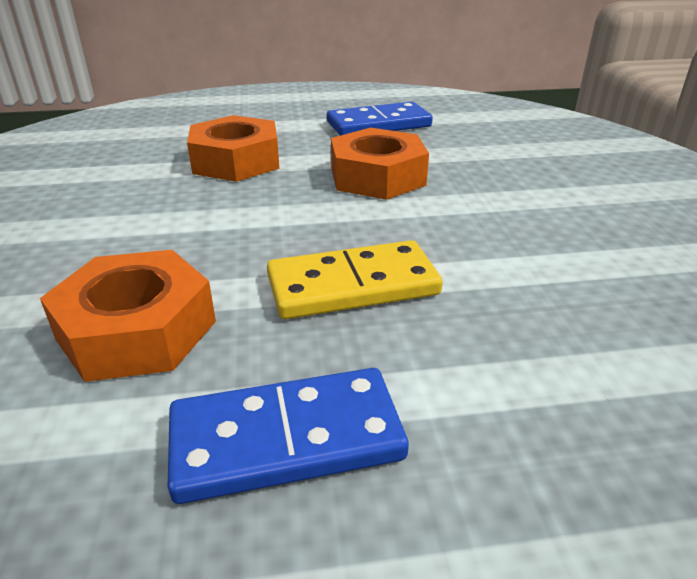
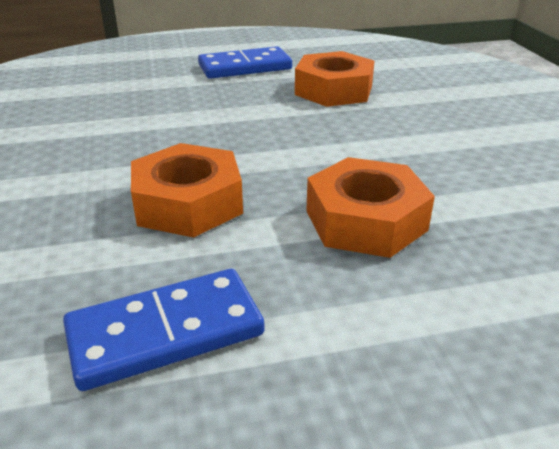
camera: 175 degrees right, 0 degrees up
yellow domino [267,240,443,319] -> none

